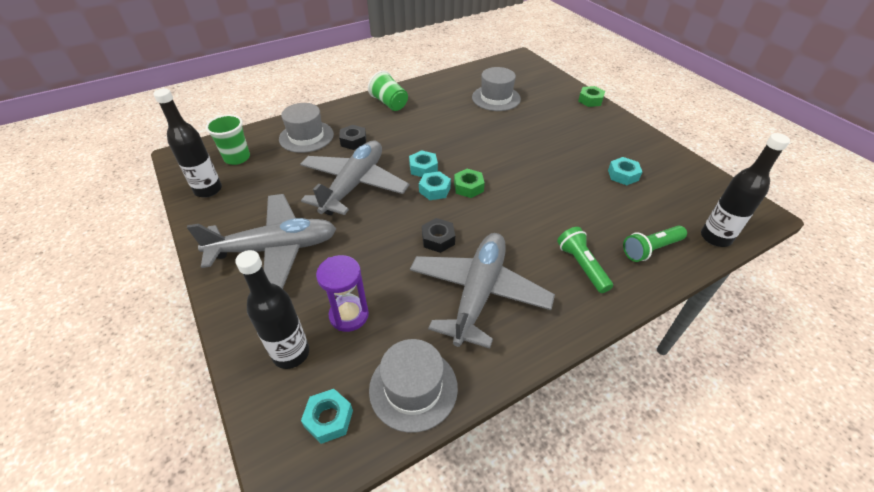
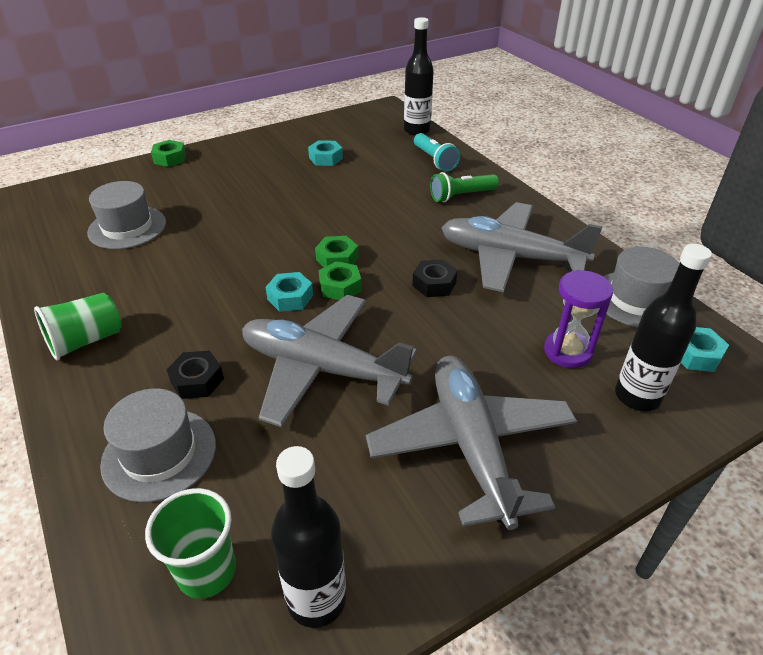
camera: 90 degrees left, 5 degrees down
turquoise nut [419,171,451,200] -> green nut [319,261,362,300]
green flashlight [623,226,687,262] -> turquoise flashlight [414,133,460,171]

